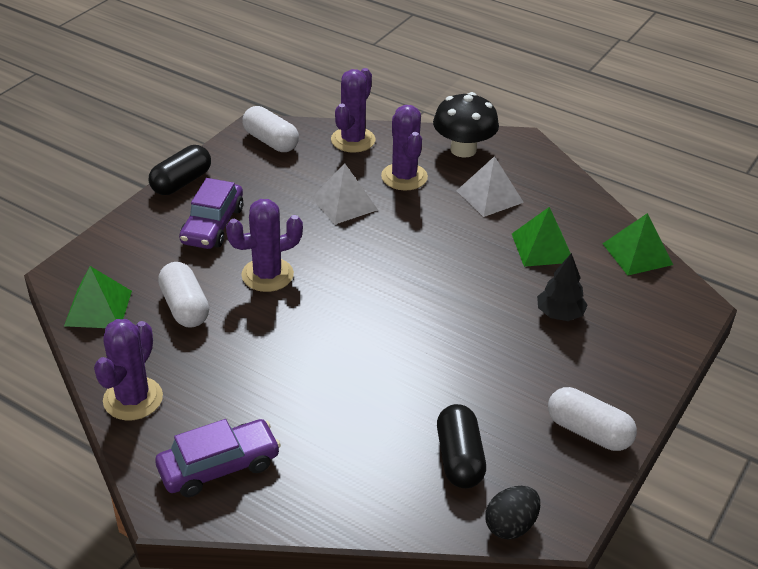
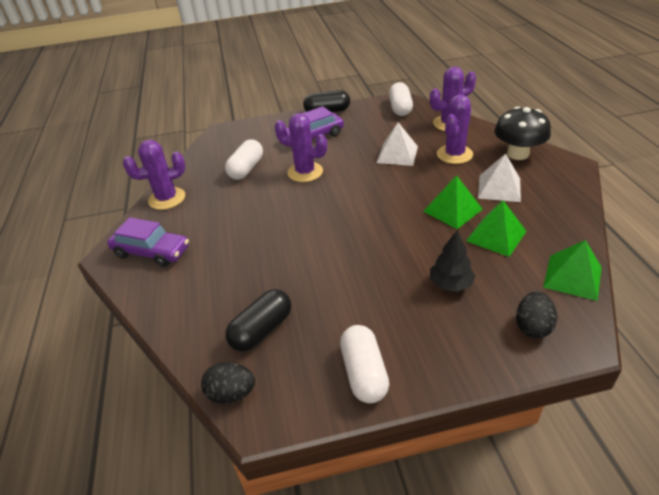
camera: 50 degrees right, 0 degrees up
green pyramid [64,266,132,328] -> green pyramid moved to [423,175,483,229]
none -> black egg [516,291,557,338]

